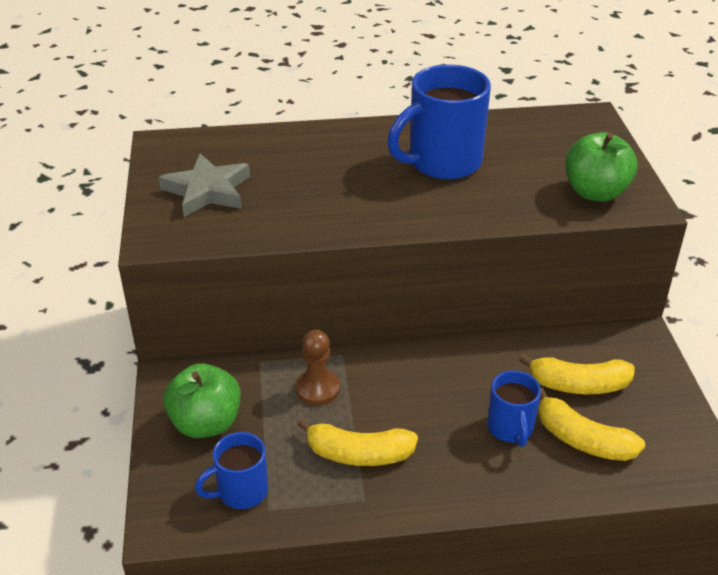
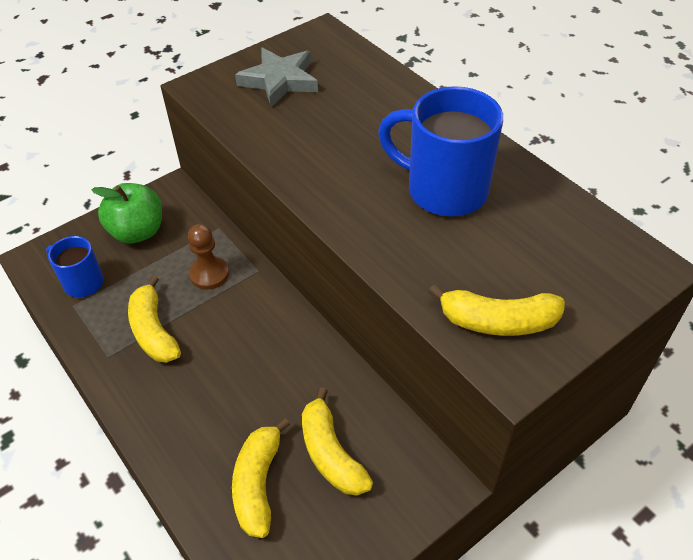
camera: 60 degrees right, 10 degrees up
blue mug [487,370,541,447] -> none
green apple [565,132,638,202] -> yellow banana [429,284,565,336]

